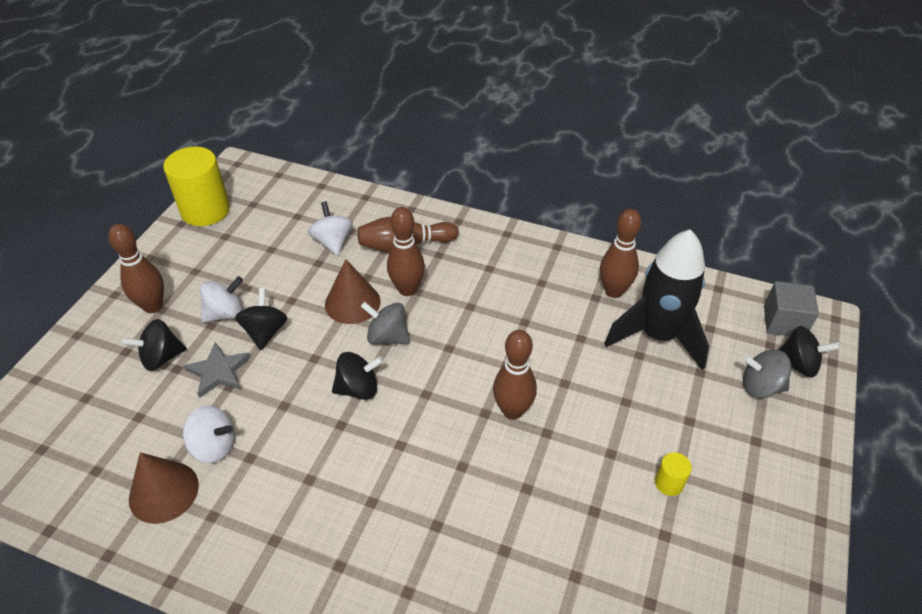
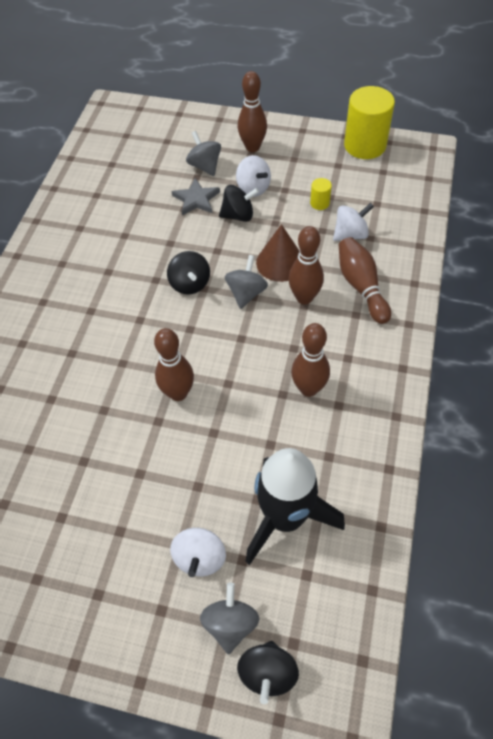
camera: 85 degrees right, 10 degrees up
black spinning top [121,319,187,371] -> grey spinning top [186,131,221,176]
brown cone [129,452,199,524] -> none
white spinning top [183,405,235,463] -> white spinning top moved to [170,528,226,577]
brown bowling pin [600,209,641,298] -> brown bowling pin moved to [291,323,330,397]
yellow cylinder [655,452,692,496] -> yellow cylinder moved to [310,178,332,210]
grey cube [764,281,819,336] -> none

